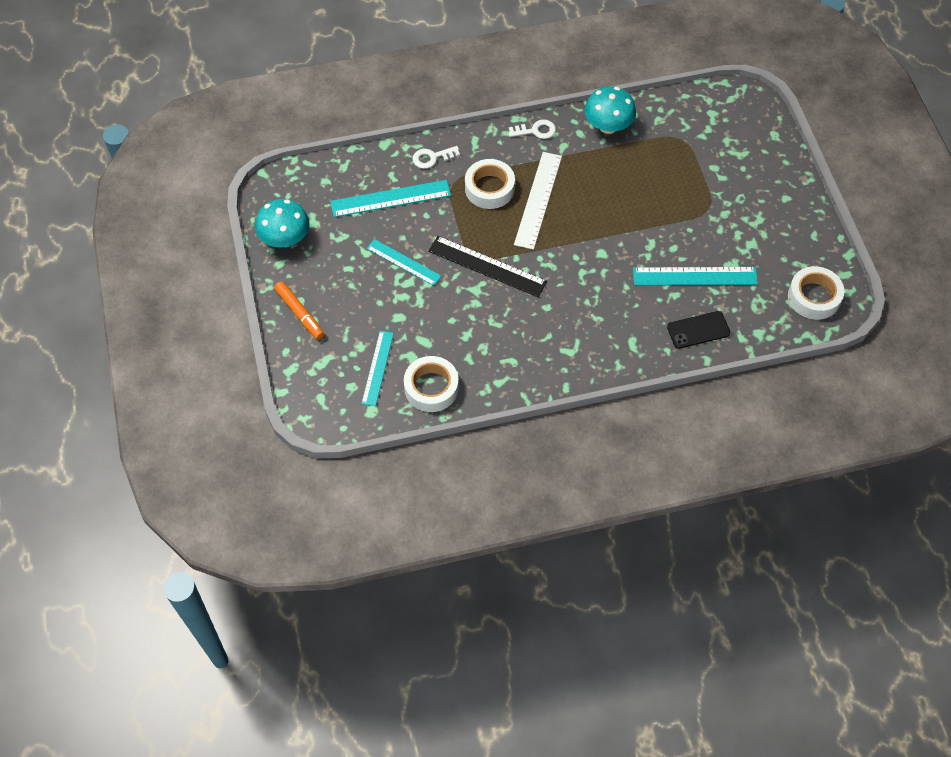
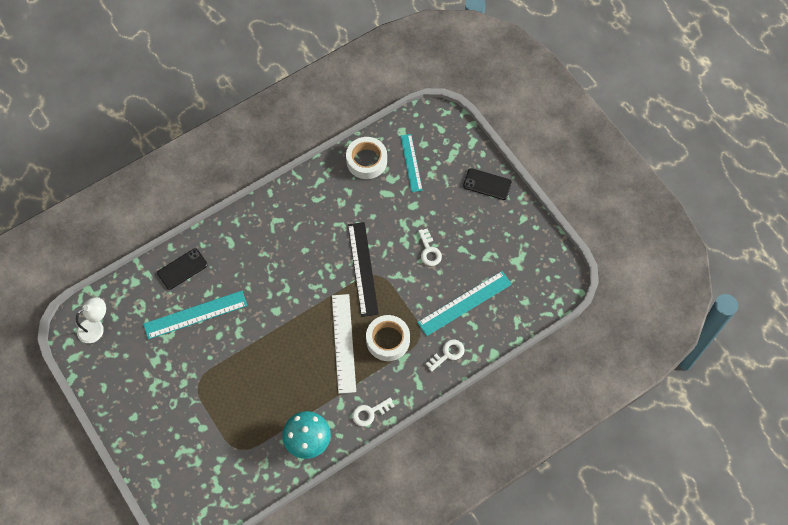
camera: 160 degrees right, 5 degrees up
turquoise mushroom [255,199,310,247] -> none
orange marker [274,281,324,340] -> black phone [463,168,512,200]
turquoise ruler [367,239,441,286] -> white key [418,229,442,266]
black ruler [428,236,547,297] -> black ruler turned 75 degrees clockwise [348,222,379,317]
white tape [788,266,844,320] -> white lamp [76,297,106,343]

